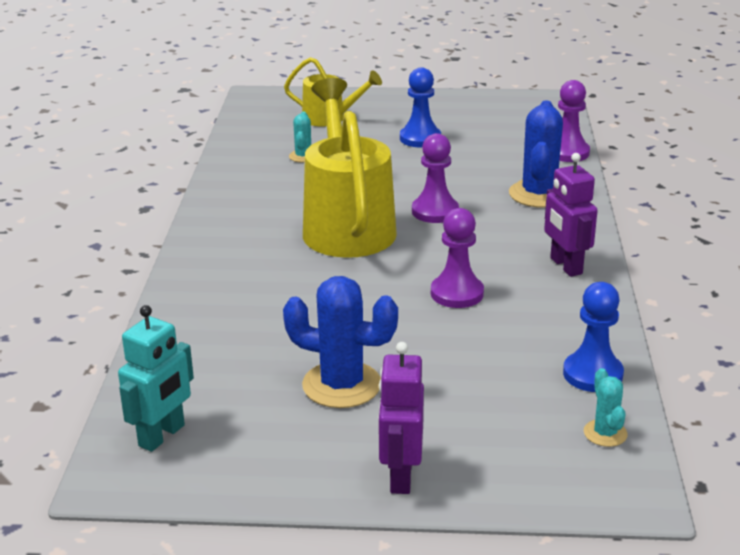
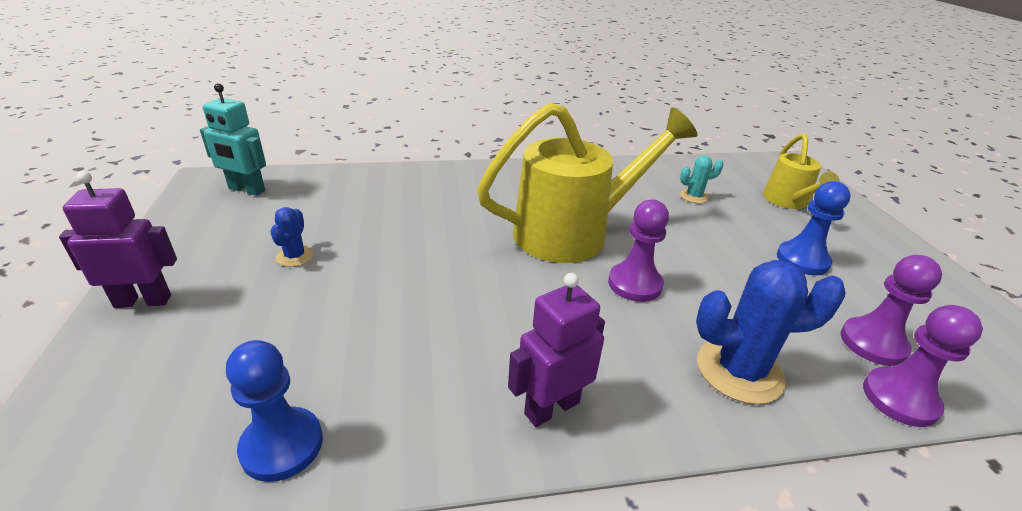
camera: 75 degrees right, 5 degrees up
blue cactus [283,276,398,408] -> blue cactus [270,207,314,267], size x0.51
purple pawn [431,208,484,308] -> purple pawn moved to [840,255,942,366]
turquoise cactus [584,368,628,447] -> none

